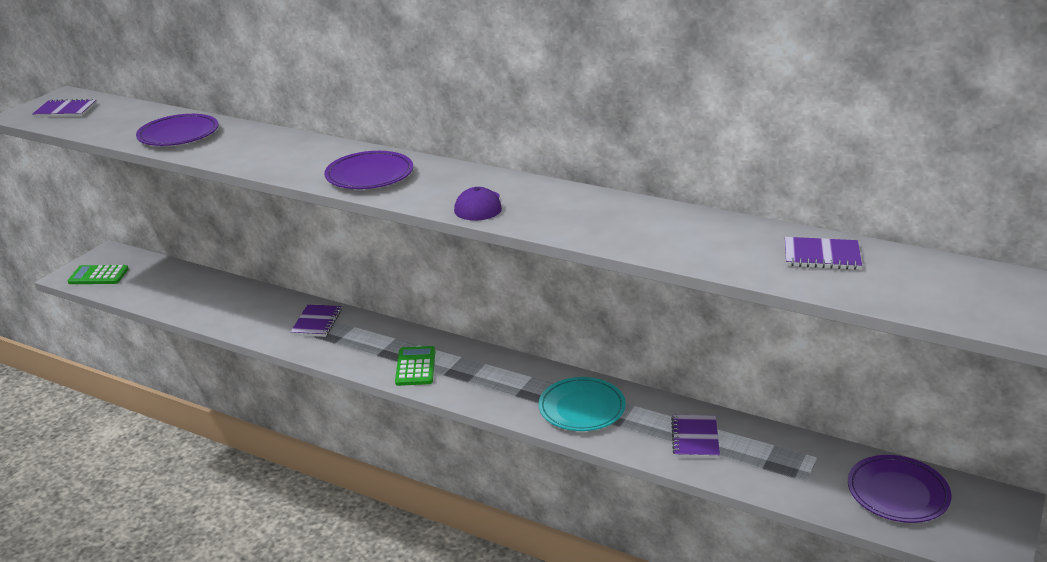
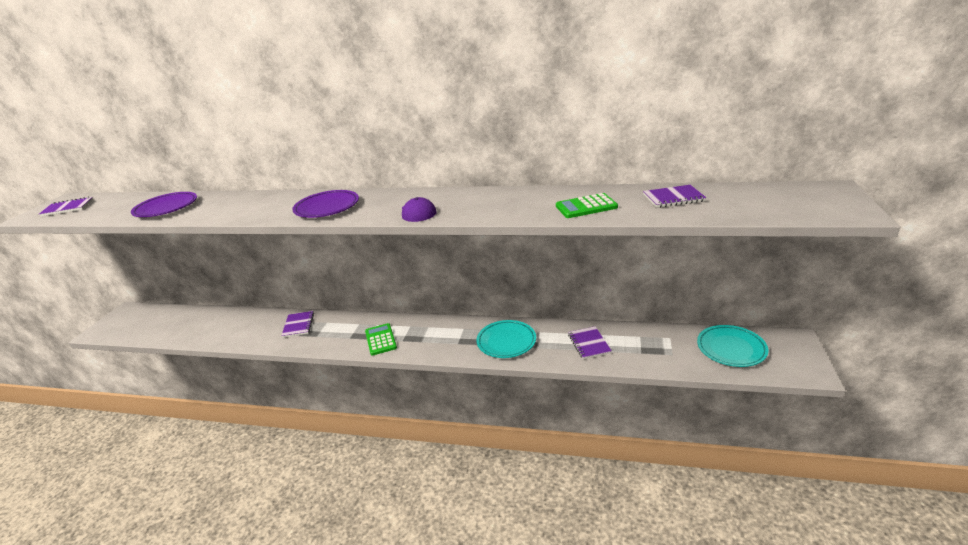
camera: 15 degrees left, 0 degrees up
green calculator [68,265,128,284] -> green calculator moved to [556,193,618,218]
purple plate [848,455,952,523] -> turquoise plate [697,325,769,367]

